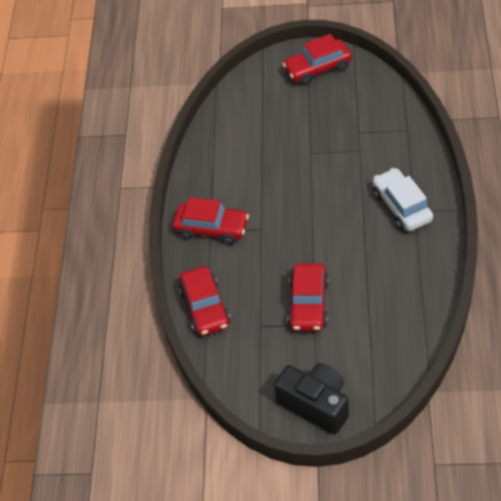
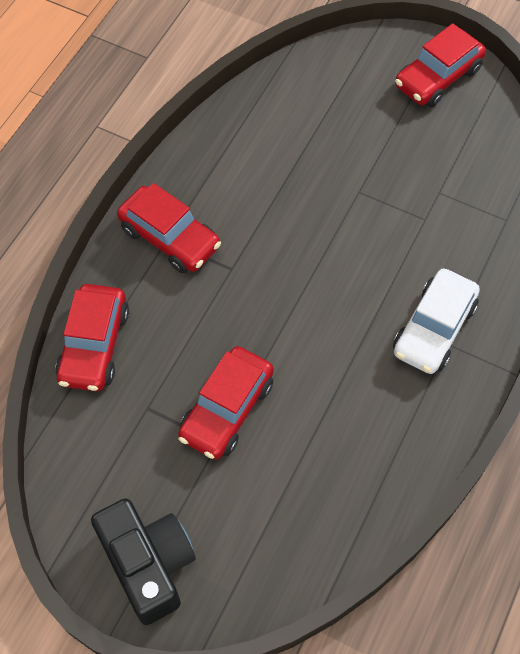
camera: 20 degrees right, 10 degrees up
red car [283,34,352,86] -> red car turned 45 degrees counterclockwise [395,23,486,107]
white car [373,168,433,231] -> white car turned 150 degrees counterclockwise [393,268,480,374]

